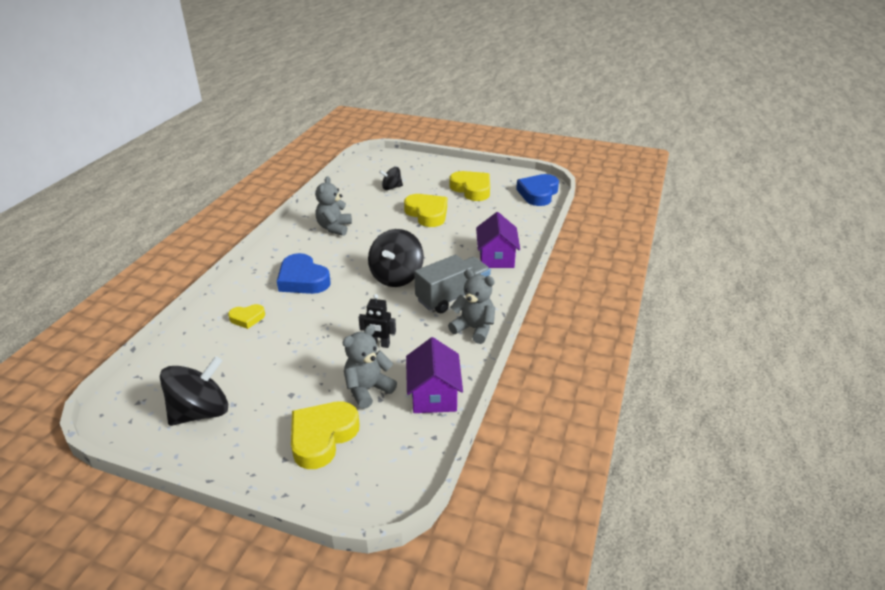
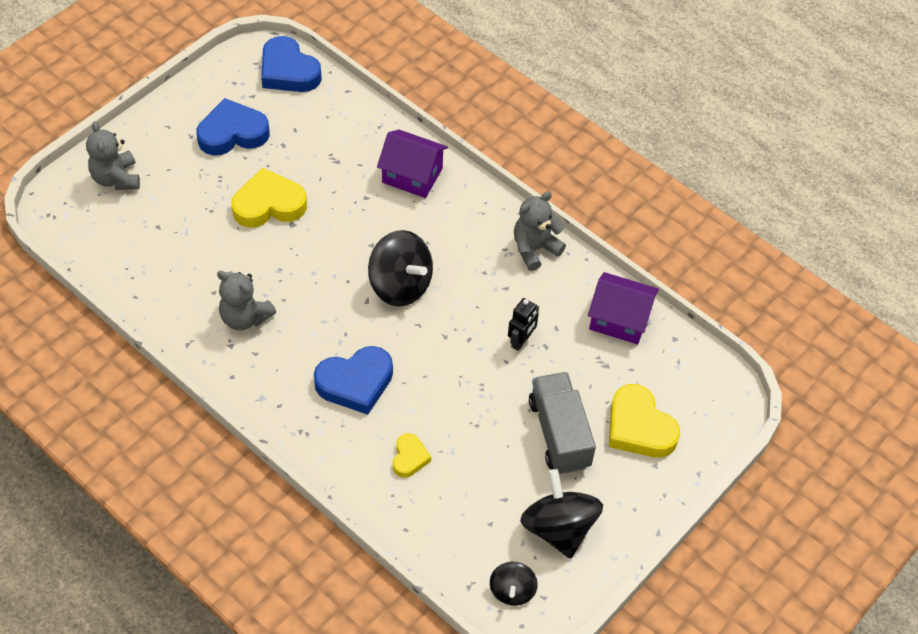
camera: 70 degrees left, 20 degrees up
grey teddy bear [343,325,397,409] -> grey teddy bear moved to [86,121,140,190]
black spinning top [379,167,403,190] -> black spinning top moved to [490,562,538,606]
grey truck [414,255,491,313] -> grey truck moved to [529,372,596,474]
yellow heart [450,171,490,201] -> blue heart [196,98,270,155]

